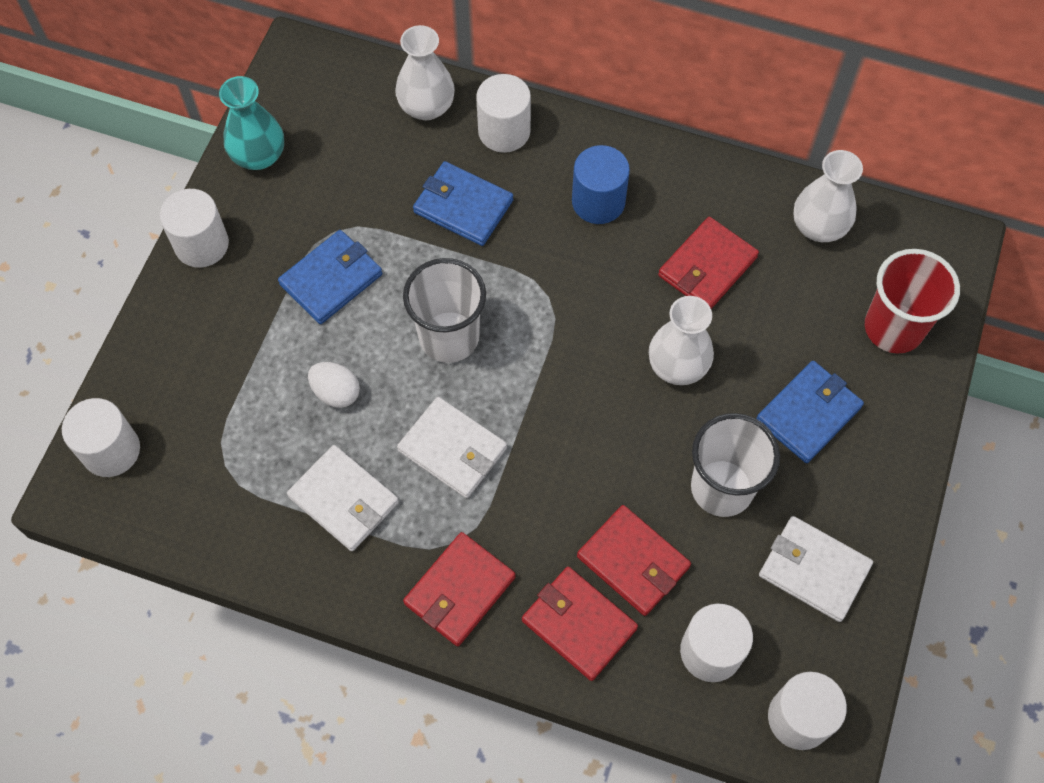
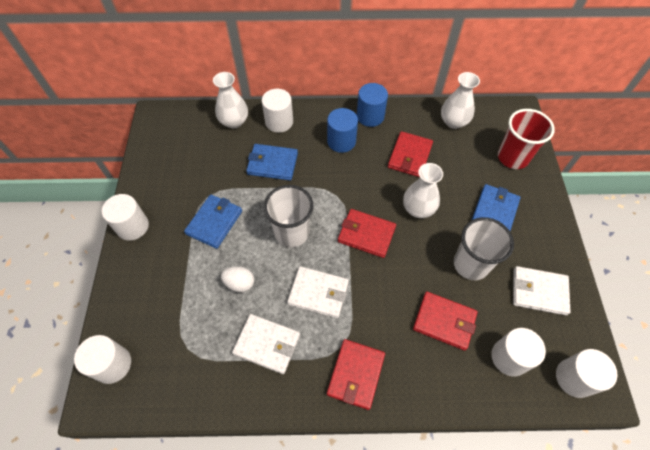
camera: 20 degrees left, 5 degrees down
turquoise vase [219,76,284,170] -> none
red wallet [522,567,638,681] -> red wallet moved to [338,209,396,258]
none -> blue cylinder [357,83,388,127]

